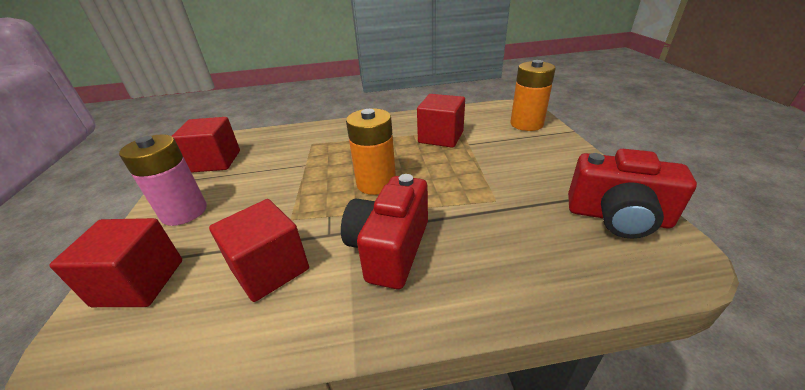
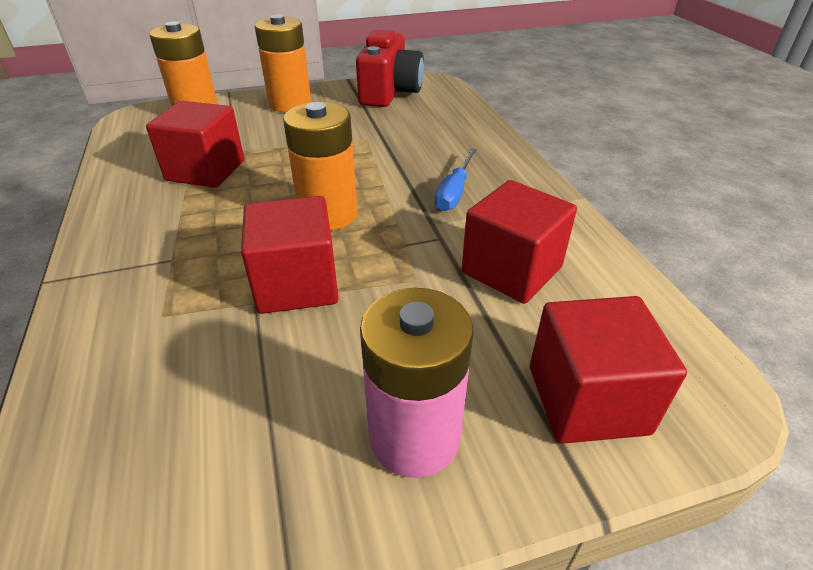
camera: 100 degrees left, 5 degrees up
red cube [172,117,240,173] -> red cube moved to [241,196,339,314]
red camera [341,174,428,289] -> blue screwdriver [435,148,477,211]
none -> orange battery [255,14,311,112]

